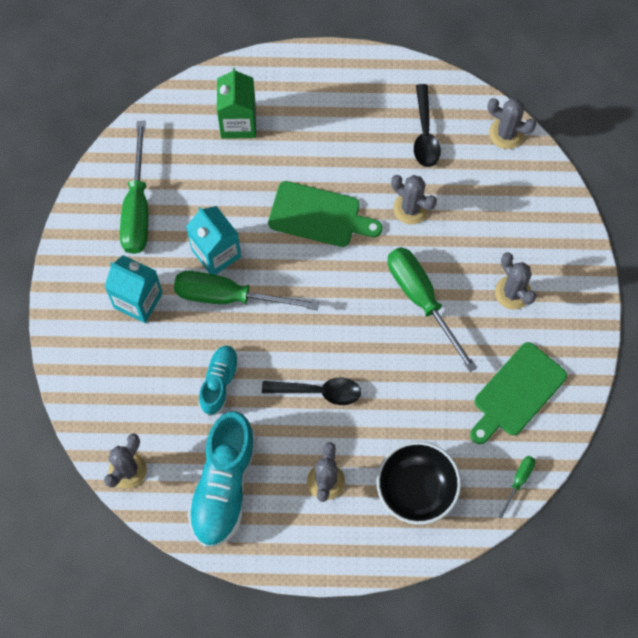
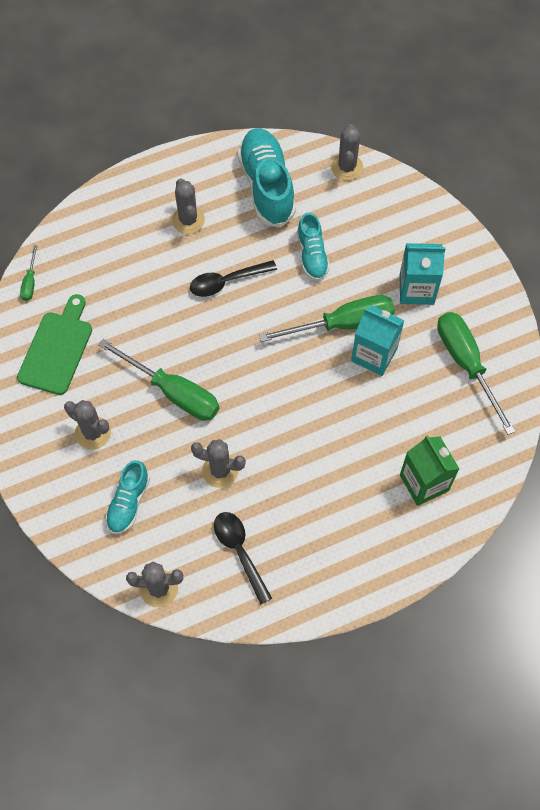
camera: 155 degrees right, 5 degrees down
green cutting board [268,181,382,247] -> none
black bowl [376,441,461,525] -> none
none -> turquoise shoe [105,460,150,534]

